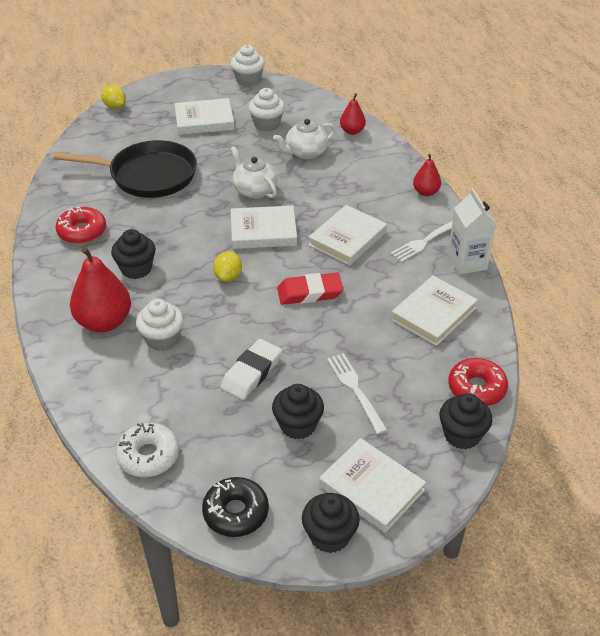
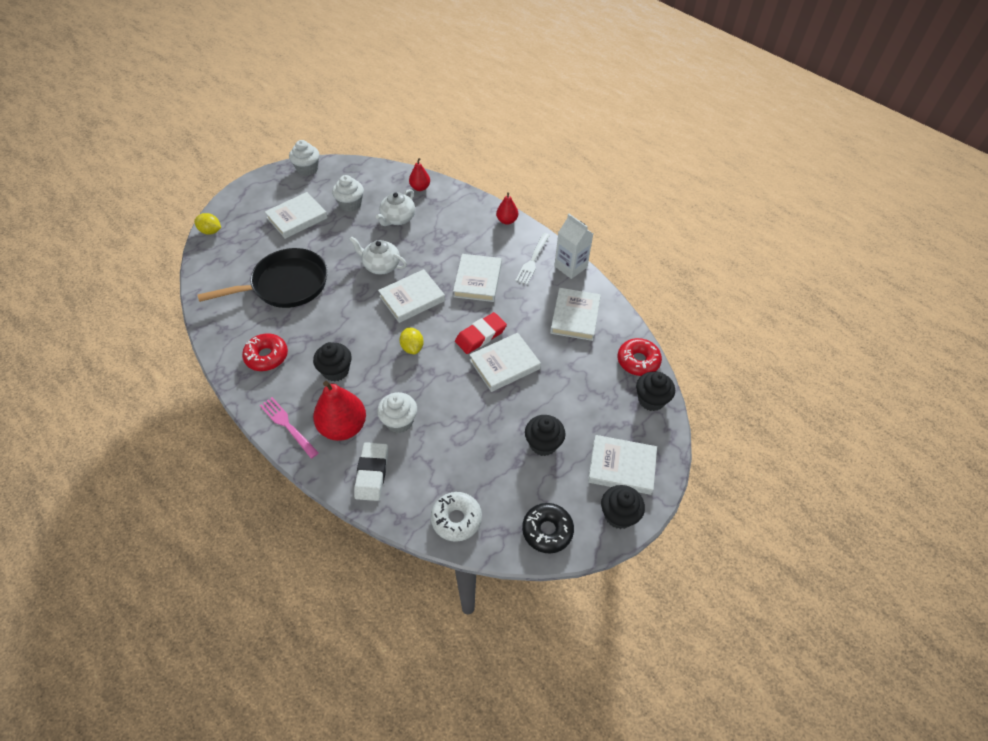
camera: 30 degrees left, 10 degrees up
white eraser [221,339,282,400] -> white eraser moved to [354,442,388,501]
white fork [327,353,388,434] -> none
none -> pink fork [260,397,319,459]
none -> white book [469,333,541,392]

